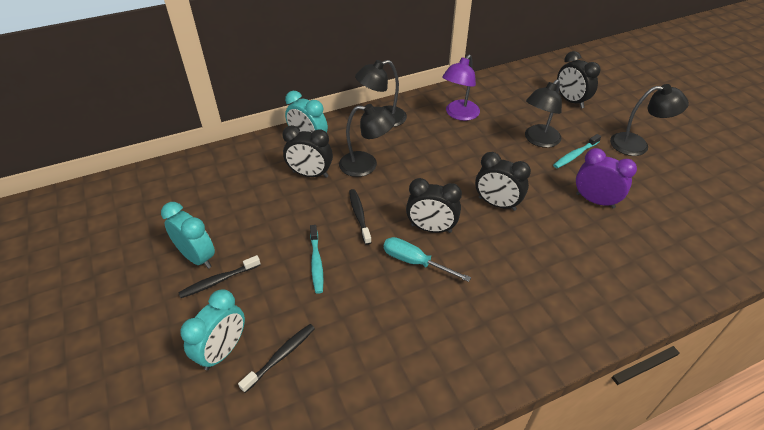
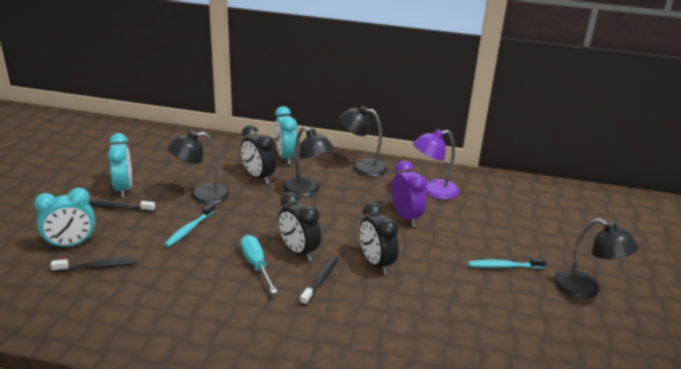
camera: 35 degrees right, 15 degrees down
black toothbrush [349,189,372,245] -> black toothbrush moved to [300,255,339,306]
black lamp [525,79,562,148] -> black lamp moved to [168,130,229,205]
black clock [557,51,600,108] -> none
purple clock [576,148,637,208] -> purple clock moved to [392,161,427,226]

